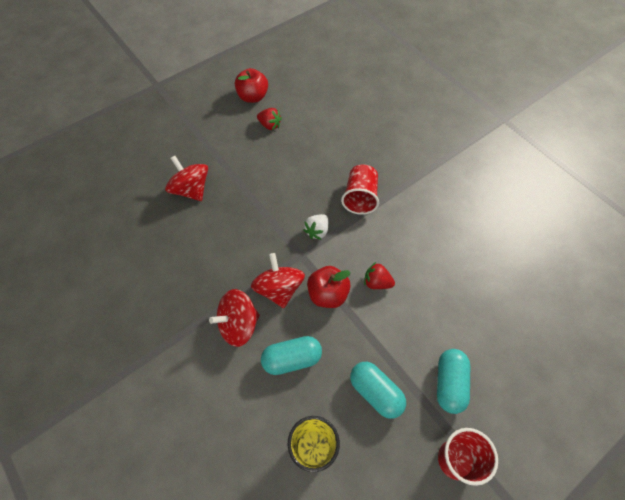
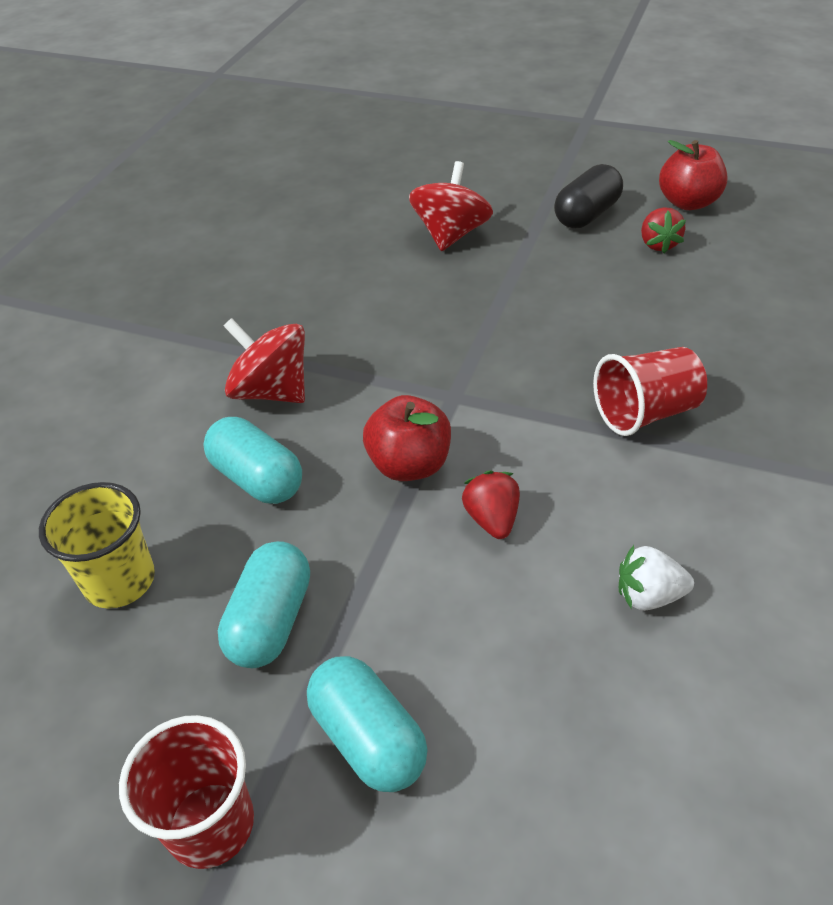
camera: 60 degrees right, 15 degrees down
red spinning top [251,253,305,308] -> none
white strawberry [303,214,328,240] -> white strawberry moved to [619,545,694,611]
turquoise capsule [437,349,470,414] -> turquoise capsule turned 75 degrees clockwise [307,656,428,792]
none -> black capsule [554,164,623,228]

